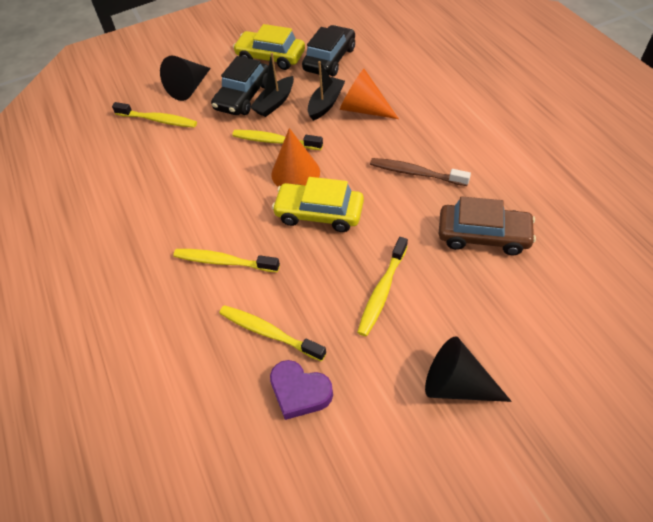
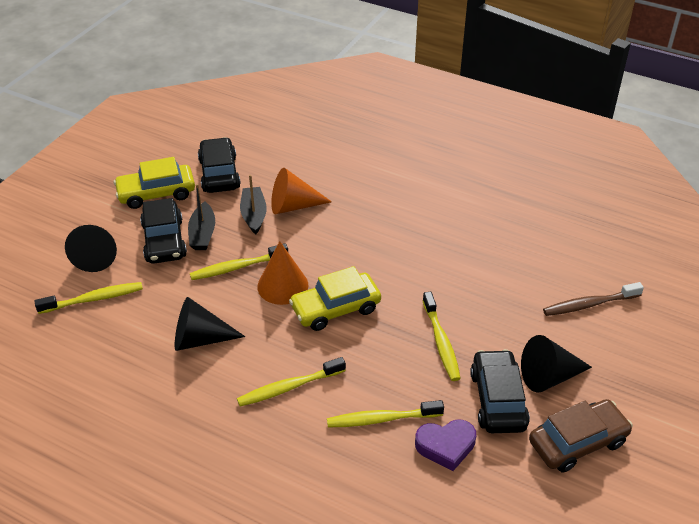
camera: 40 degrees left, 10 degrees down
brown toothbrush [370,158,471,186] -> brown toothbrush moved to [543,282,644,316]
brown car [439,196,536,255] -> brown car moved to [529,399,633,472]
none -> black cone [175,297,245,351]
none -> black car [470,349,530,433]

